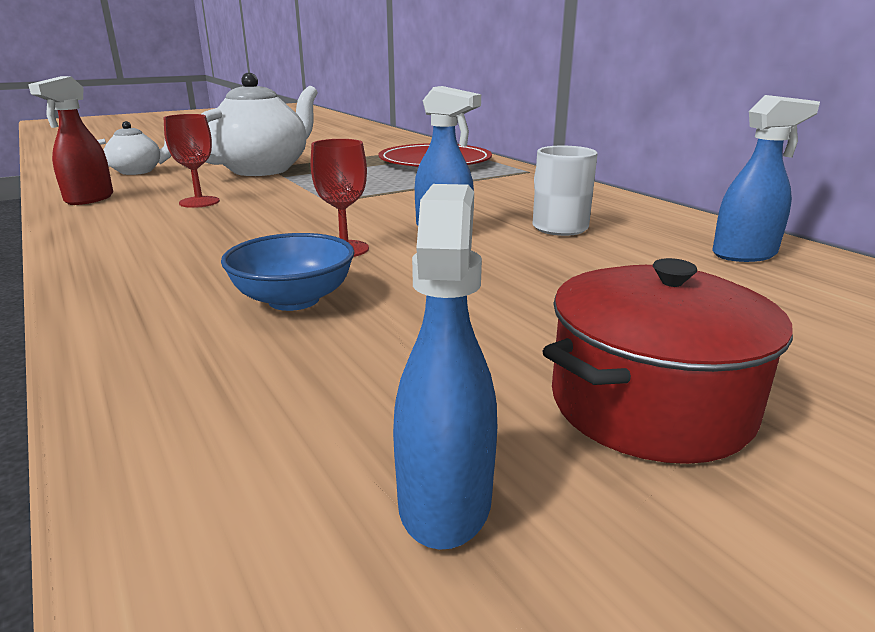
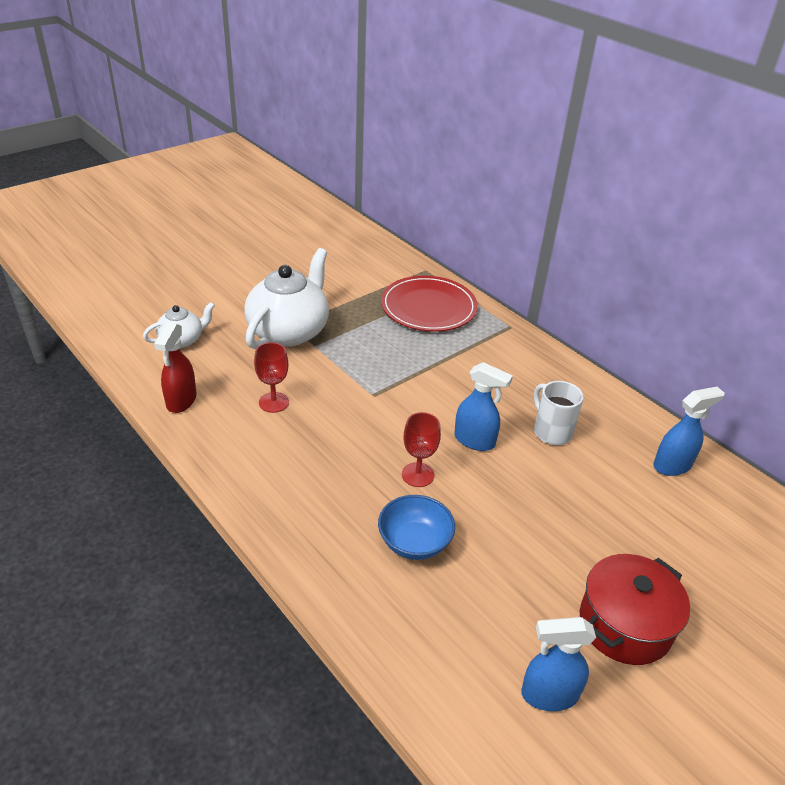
camera: 10 degrees left, 15 degrees up
blue spray bottle [393,184,497,550] -> blue spray bottle turned 90 degrees counterclockwise [521,617,596,711]

